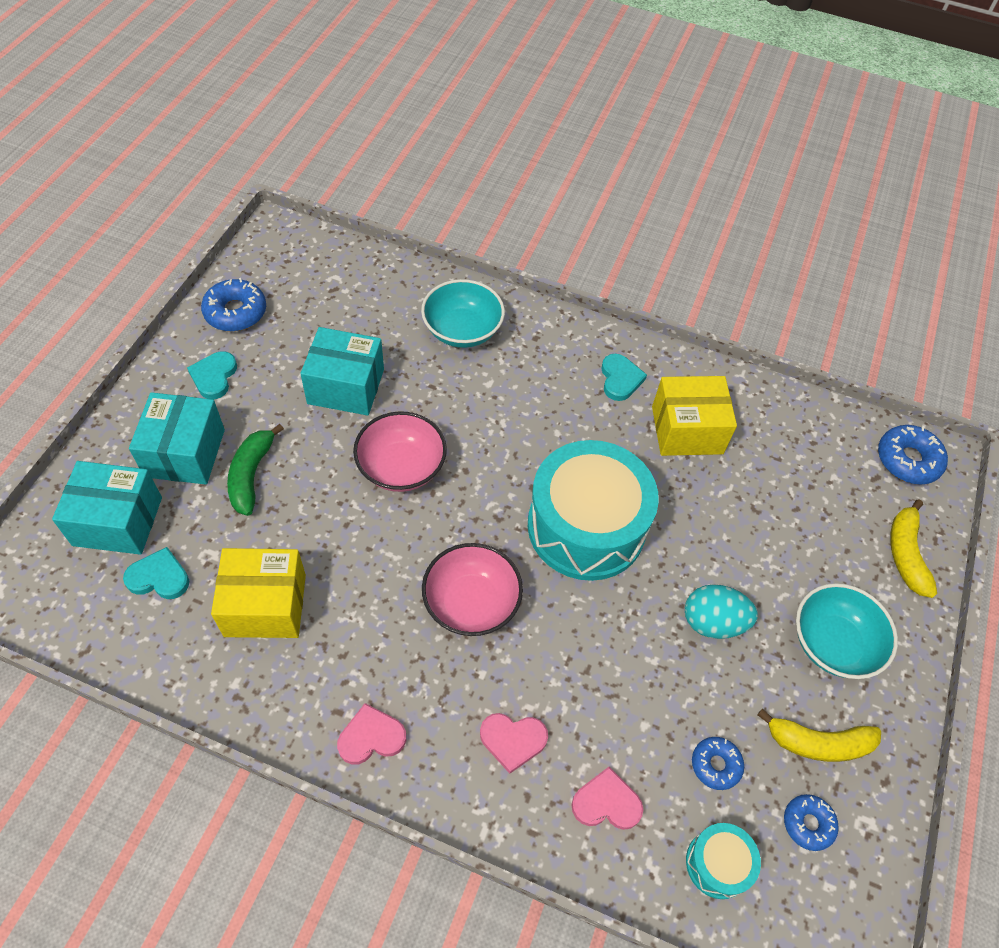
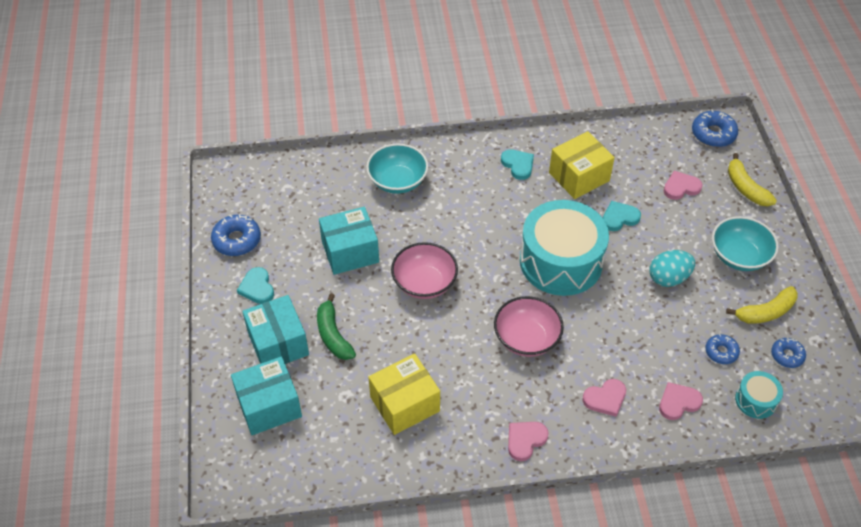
camera: 25 degrees left, 5 degrees down
turquoise heart [123,547,189,599] -> turquoise heart moved to [603,201,641,231]
none -> pink heart [664,171,703,200]

